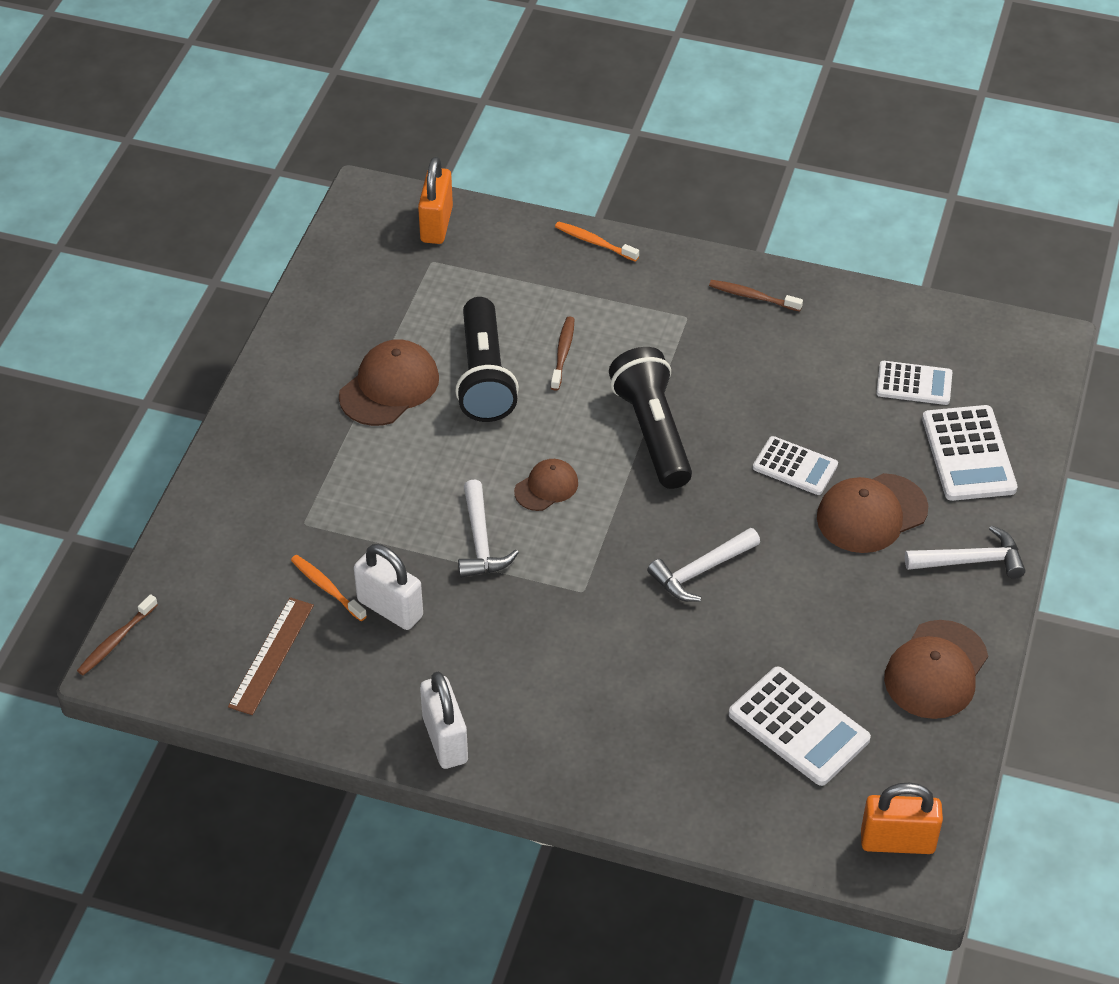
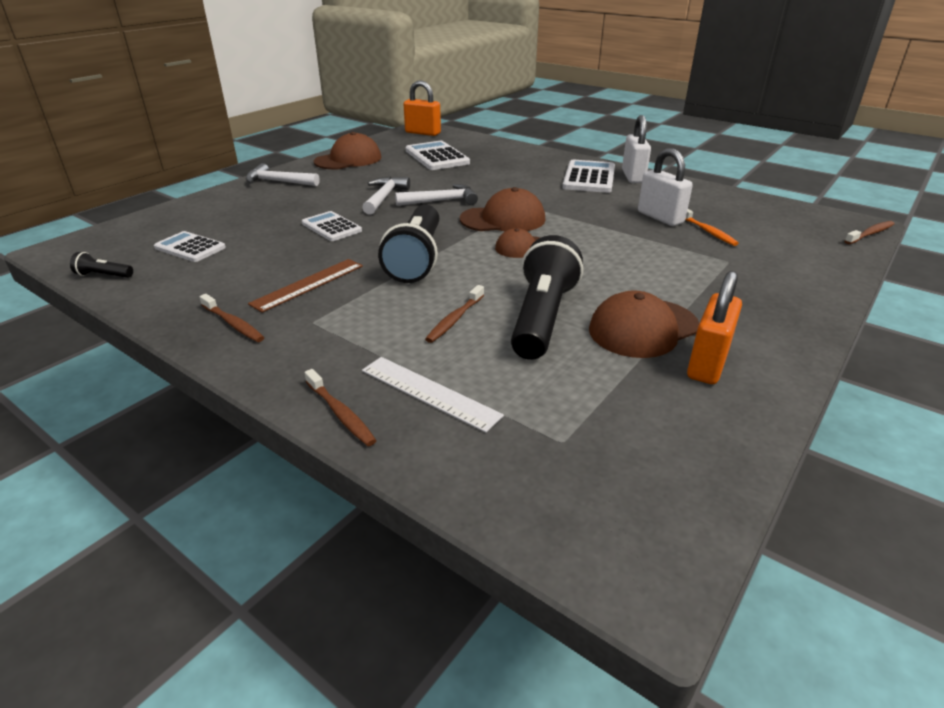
camera: 160 degrees left, 15 degrees down
brown ruler [228,597,314,715] -> brown ruler moved to [248,259,363,313]
orange padlock [418,157,453,244] -> orange padlock moved to [687,271,742,384]
white hammer [458,479,519,578] -> white hammer moved to [362,176,410,215]
orange toothbrush [555,221,639,262] -> brown toothbrush [305,369,377,446]
brown cap [817,473,928,553] -> brown cap moved to [460,187,545,231]
white calculator [922,405,1017,501] -> white calculator moved to [562,160,615,193]
none -> black flashlight [70,252,133,278]
none -> white ruler [362,357,504,433]

